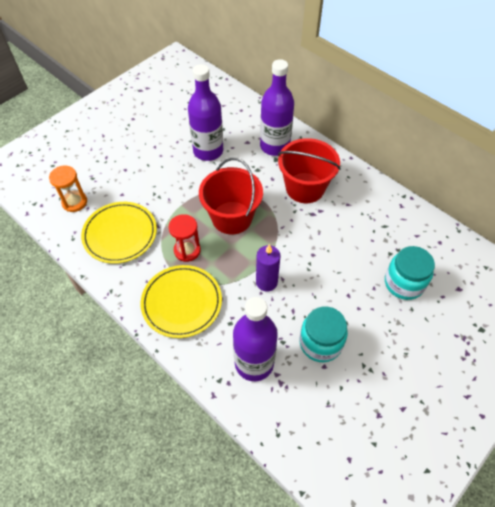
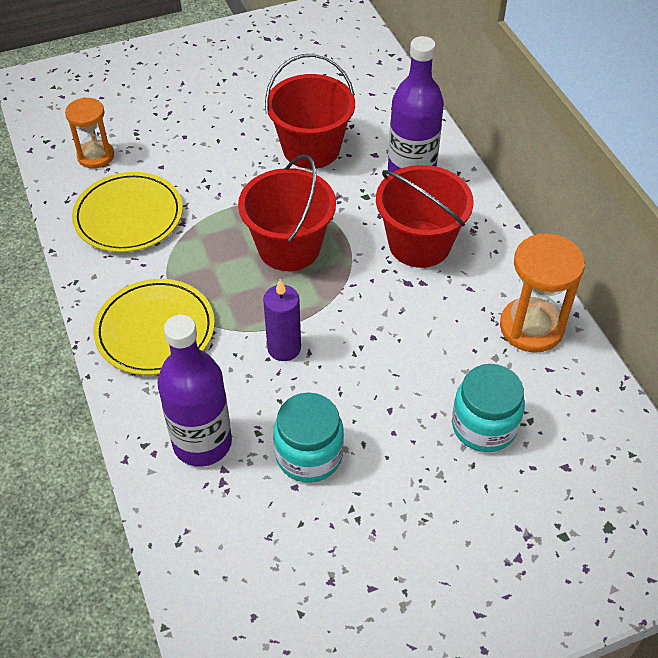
camera: 25 degrees right, 5 degrees down
red hourglass [168,214,201,262] -> none
purple bottle [188,64,223,161] -> red bucket [265,54,355,169]
none -> orange hourglass [500,233,585,353]

